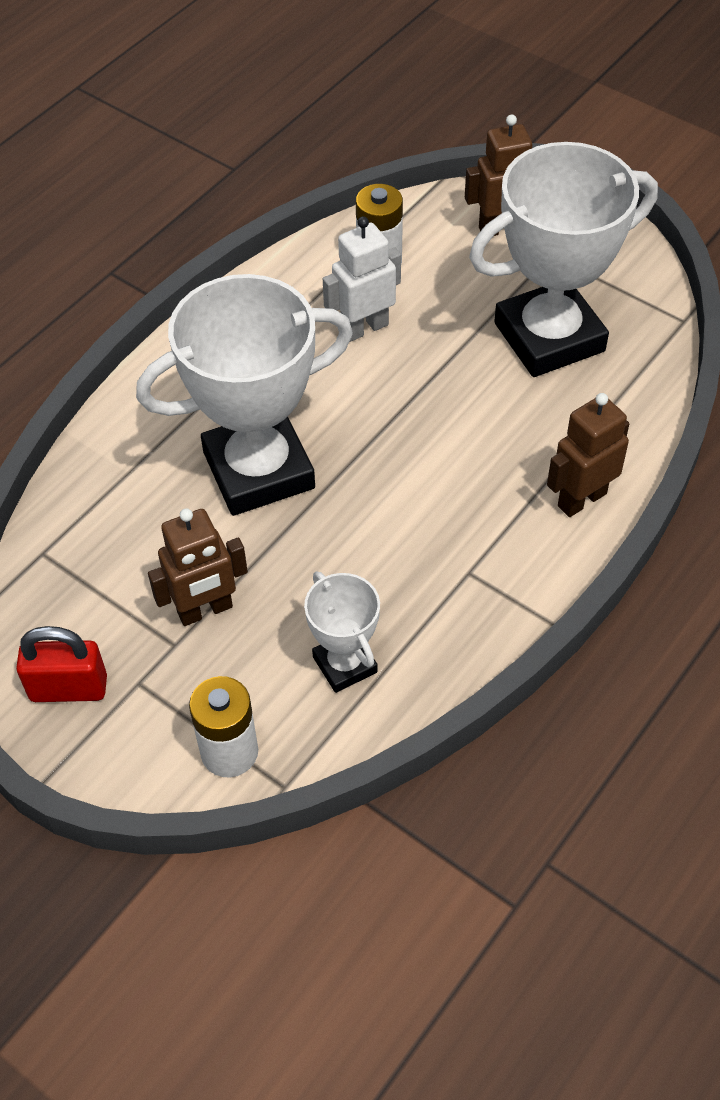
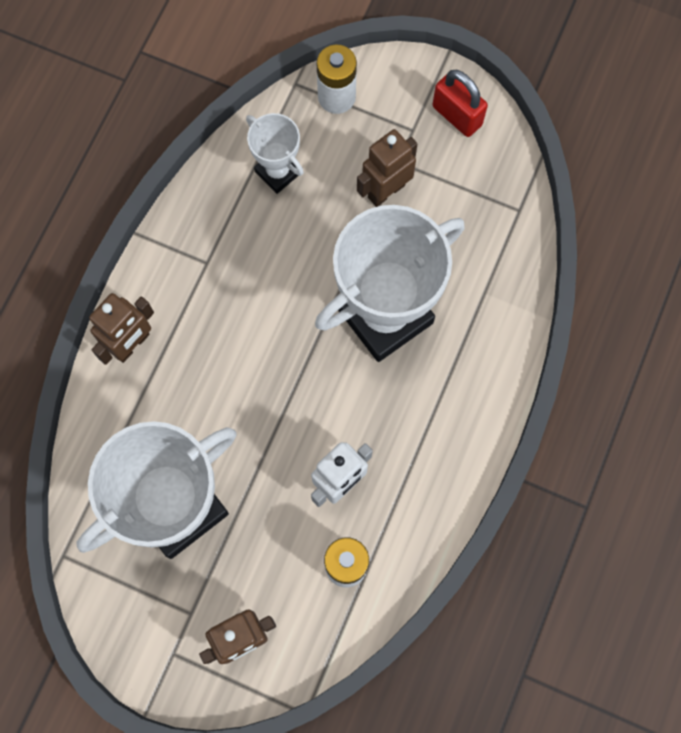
camera: 165 degrees right, 20 degrees up
red padlock [16,626,107,702] -> red padlock turned 60 degrees clockwise [432,70,488,137]

